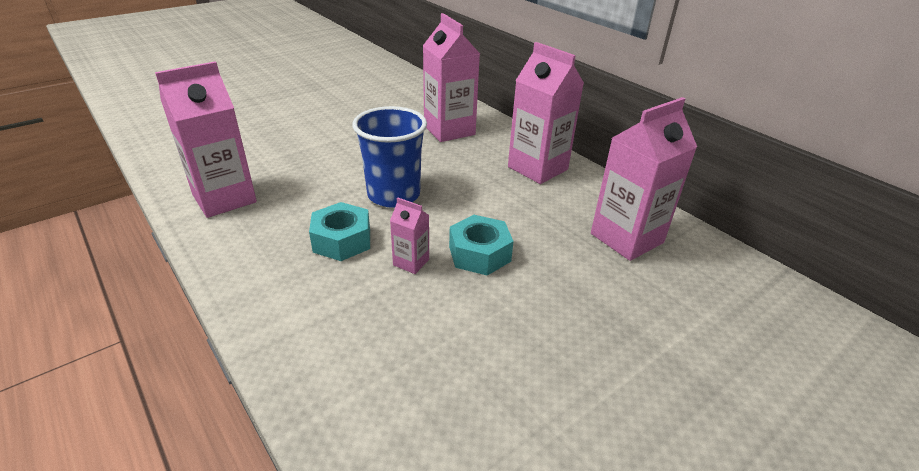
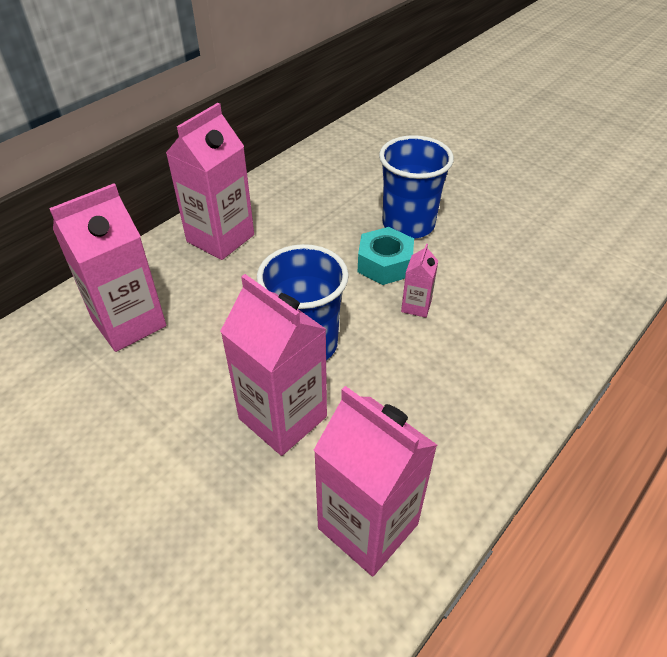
camera: 100 degrees left, 10 degrees up
turquoise nut [309,202,370,261] -> none
pink carton [591,97,697,261] -> pink carton moved to [220,274,327,456]
none -> blue cup [379,135,454,239]

